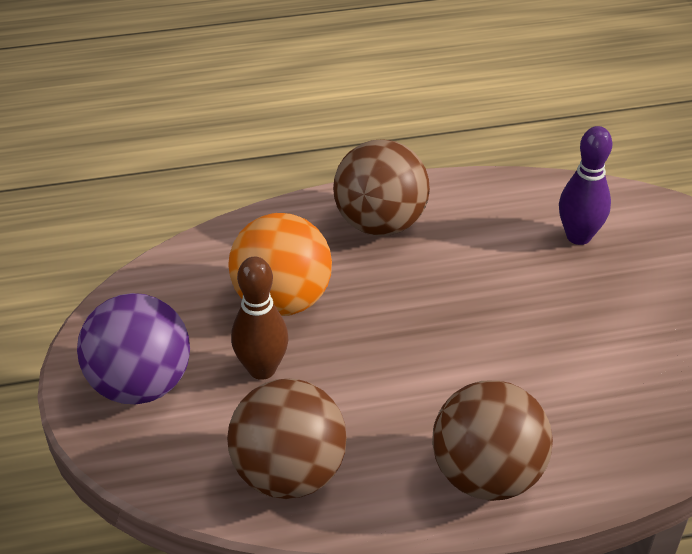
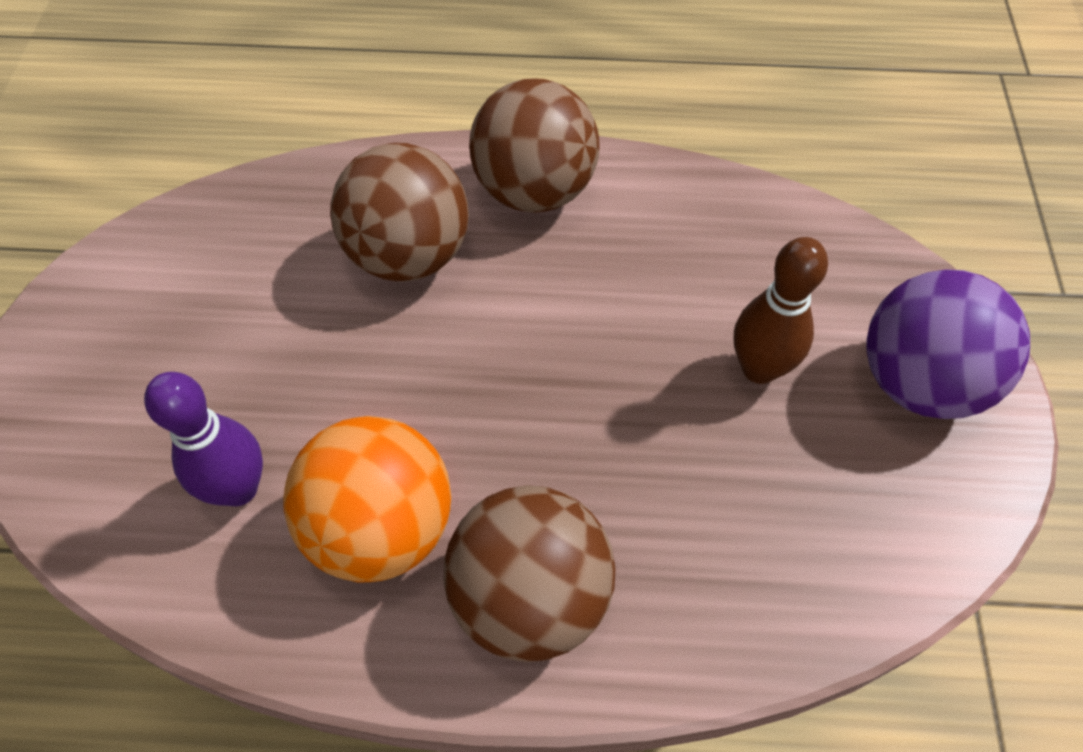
camera: 165 degrees left, 15 degrees up
brown ball [227,379,347,499] -> brown ball moved to [330,143,469,281]
orange ball [228,213,332,316] -> orange ball moved to [283,416,451,582]

